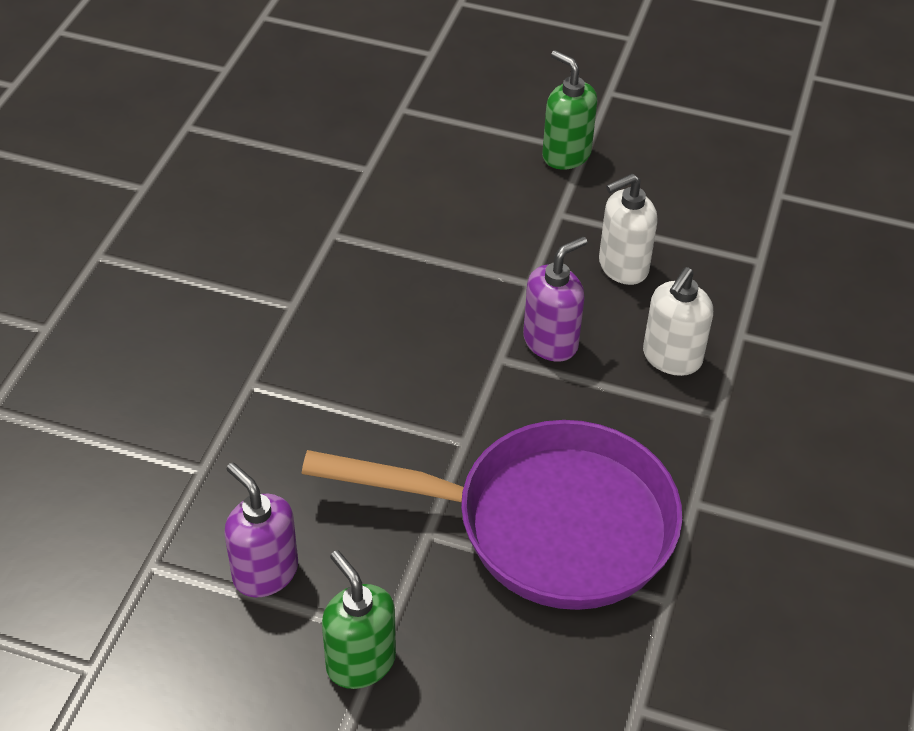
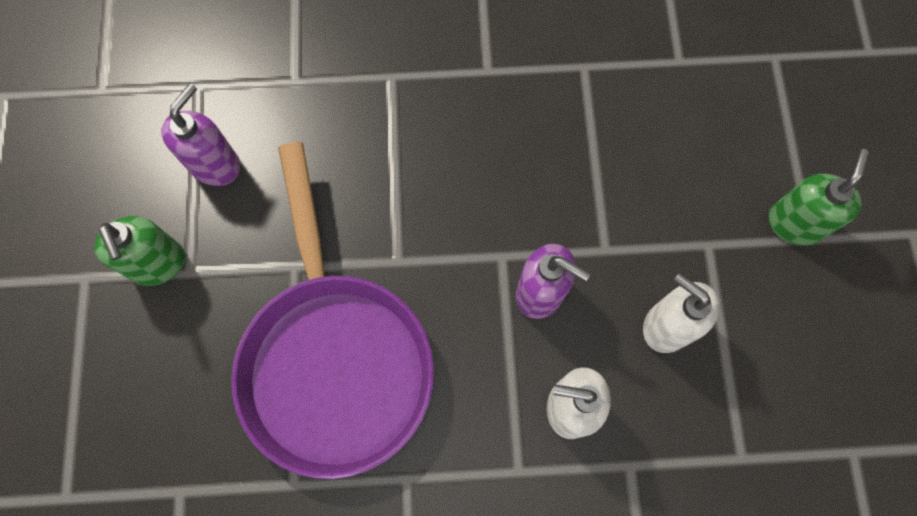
camera: 70 degrees right, 25 degrees up
green soap dispenser [322,550,396,689] -> green soap dispenser turned 120 degrees clockwise [94,216,185,286]

